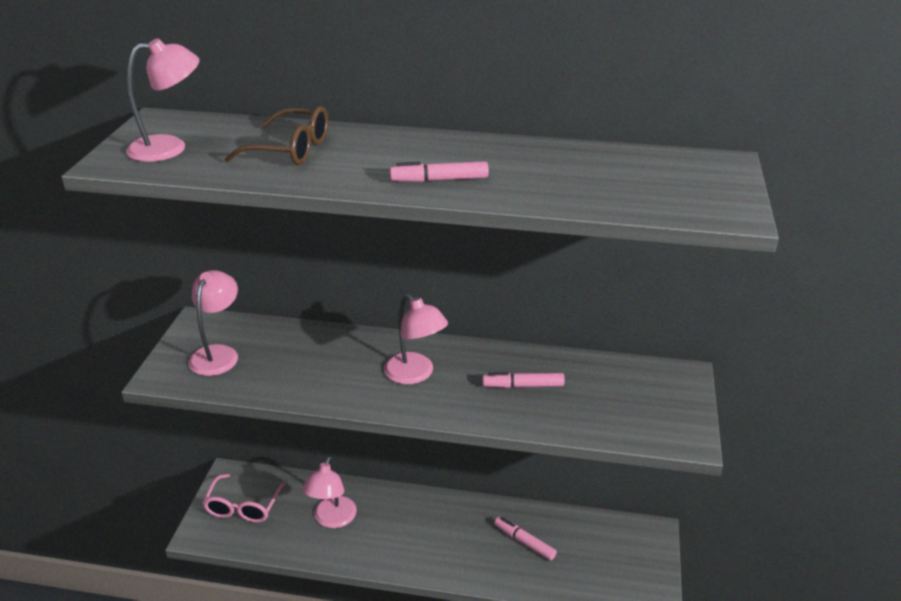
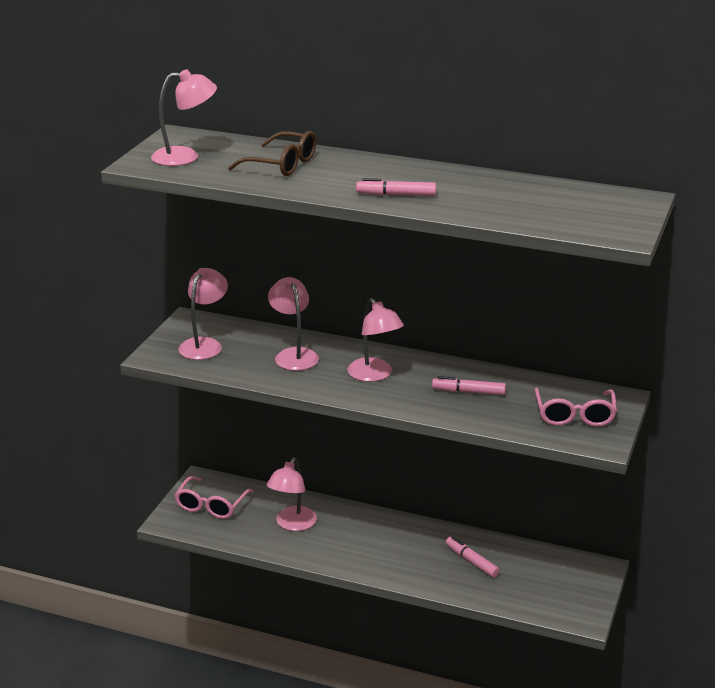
camera: 10 degrees right, 5 degrees down
none -> pink lamp [268,277,319,371]
none -> pink glasses [535,388,617,427]

